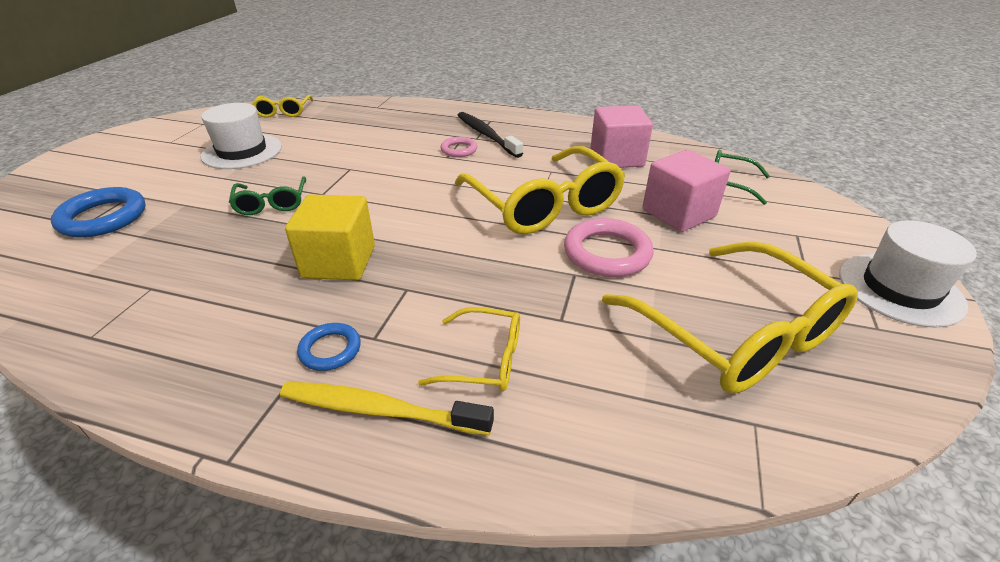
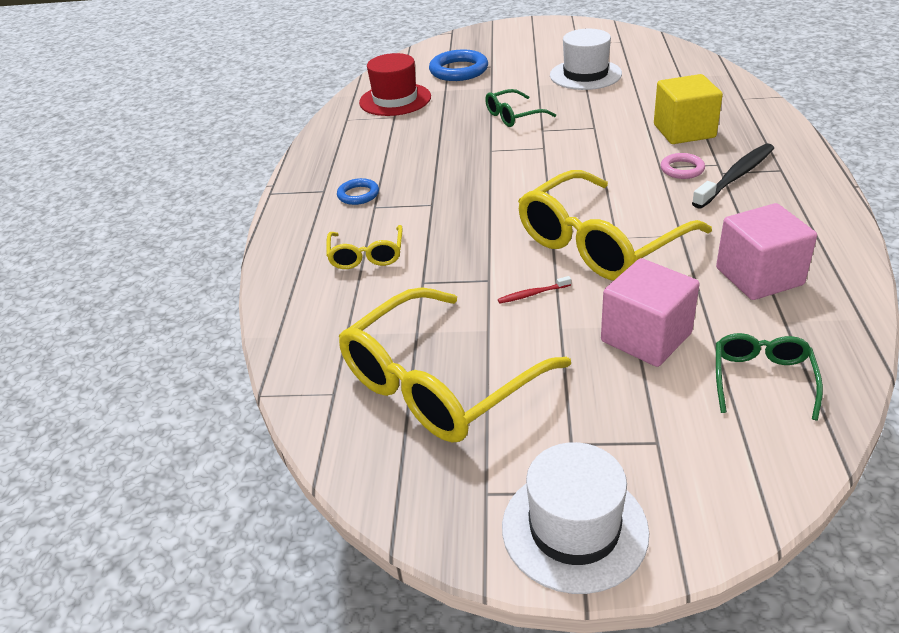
camera: 80 degrees right, 0 degrees up
yellow glasses [252,95,313,118] -> none
yellow toothbrush [280,382,494,435] -> none
yellow cube [285,194,375,280] -> yellow cube moved to [654,74,723,144]
pink ring [564,218,654,277] -> red toothbrush [498,276,571,304]
none -> red hat [359,53,431,116]

